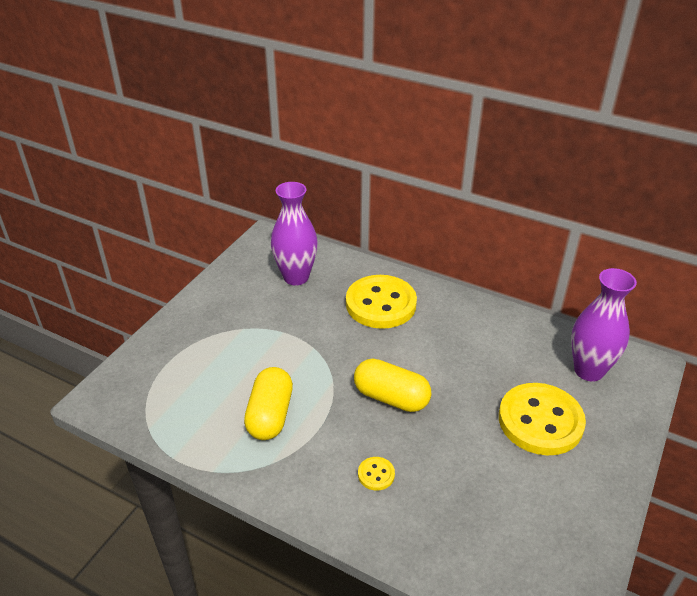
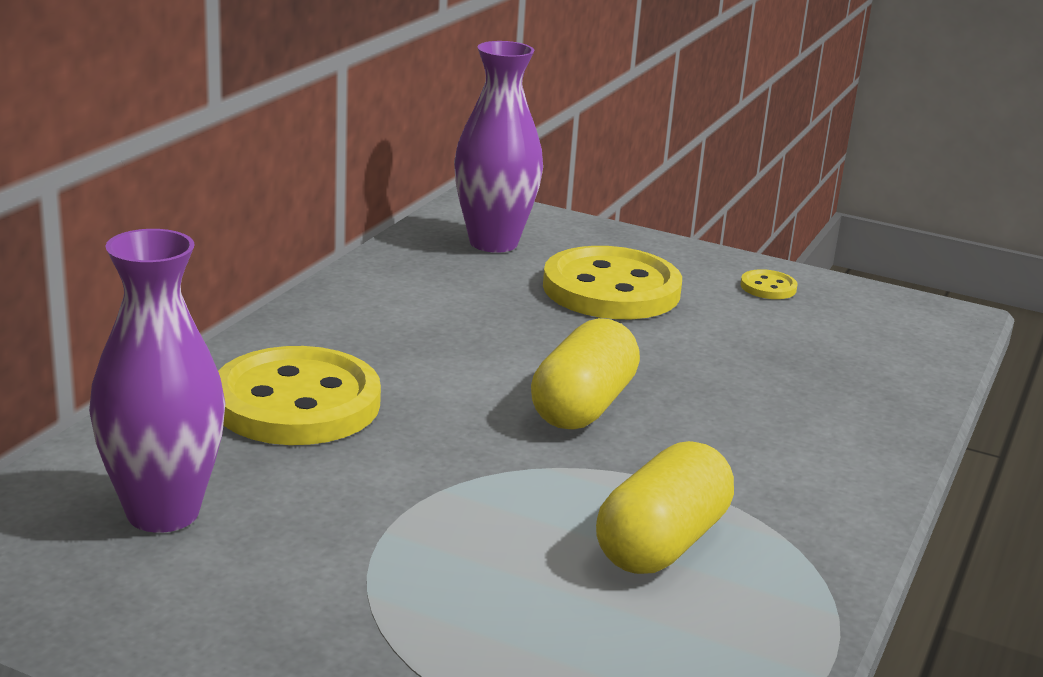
camera: 95 degrees left, 15 degrees down
yellow capsule [244,367,293,440] -> yellow capsule turned 60 degrees counterclockwise [596,441,734,574]
yellow button [358,457,395,491] -> yellow button moved to [741,269,797,299]

